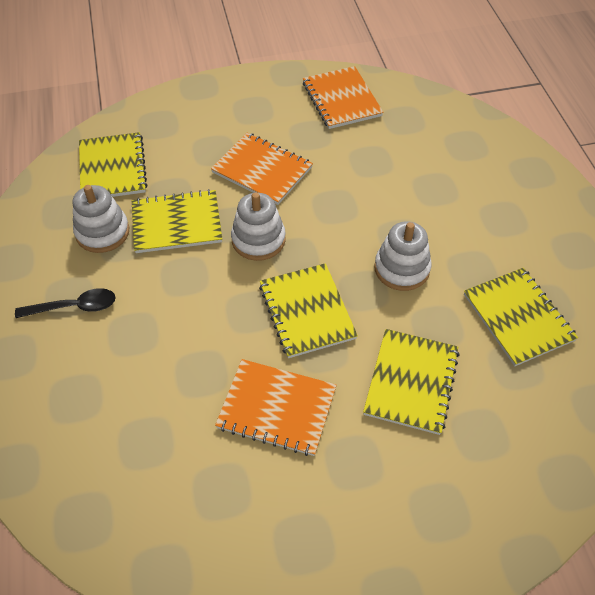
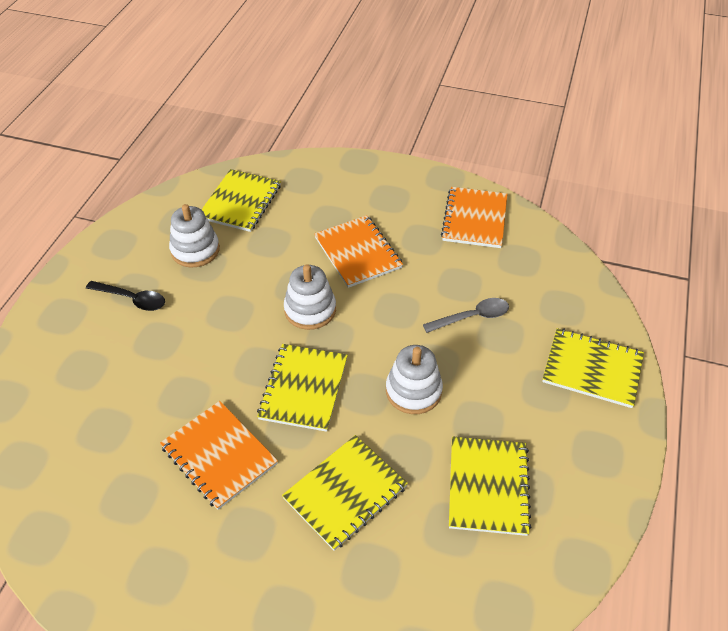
camera: 30 degrees right, 5 degrees down
yellow notebook [132,189,222,253] -> yellow notebook moved to [542,328,644,408]
none -> grey spoon [423,298,509,333]

